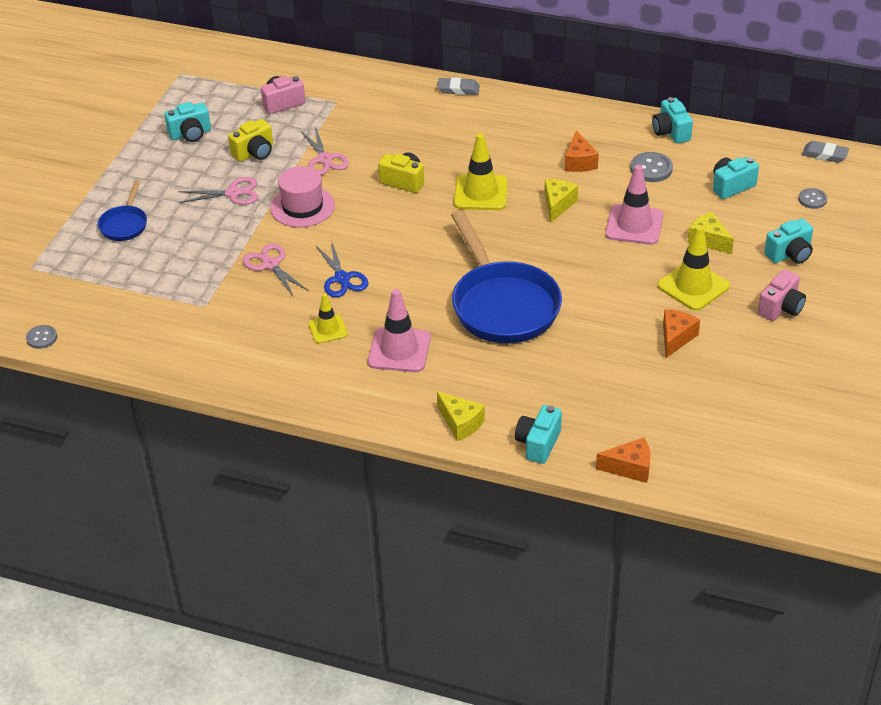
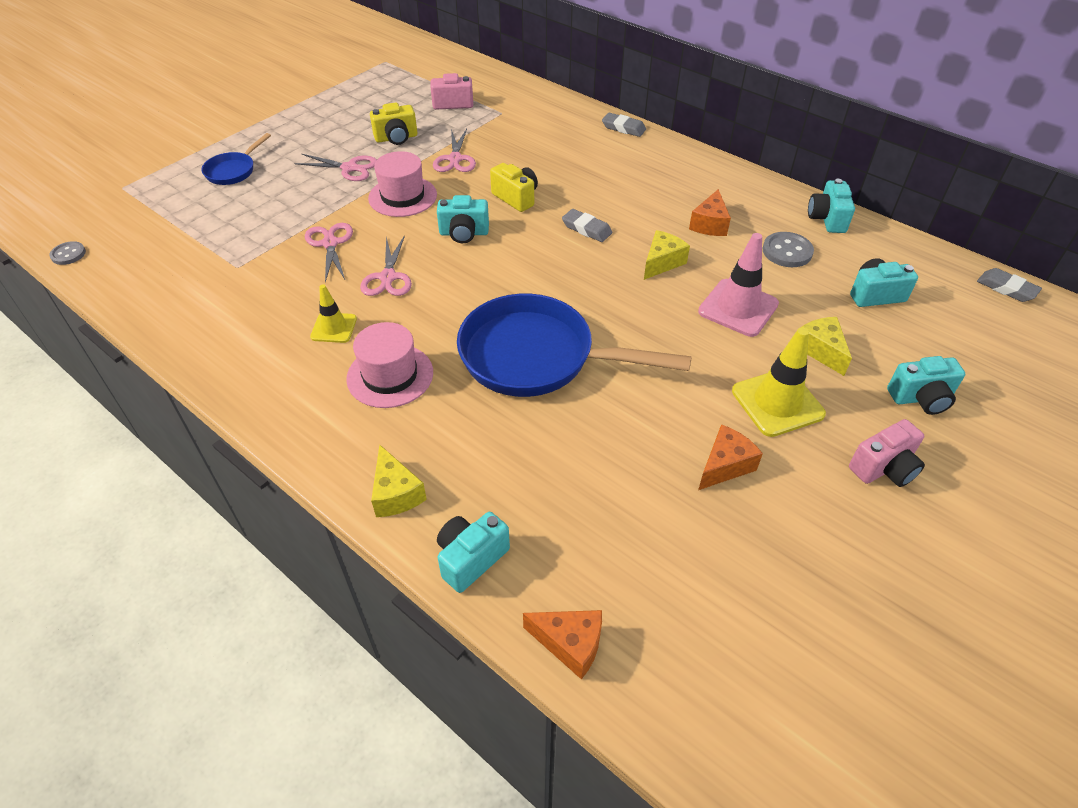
camera: 20 degrees right, 5 degrees up
turquoise camera [165,102,211,142] -> turquoise camera moved to [437,195,489,243]
blue scissors [316,240,368,297] -> pink scissors [360,235,412,296]
pink traffic cone [368,289,431,372] -> pink hat [346,322,433,408]
blue pan [451,210,562,343] -> blue pan turned 105 degrees clockwise [457,294,692,397]
yellow traffic cone [454,133,508,210] -> grey eraser [562,209,613,242]
grey button [798,188,827,209] -> none

